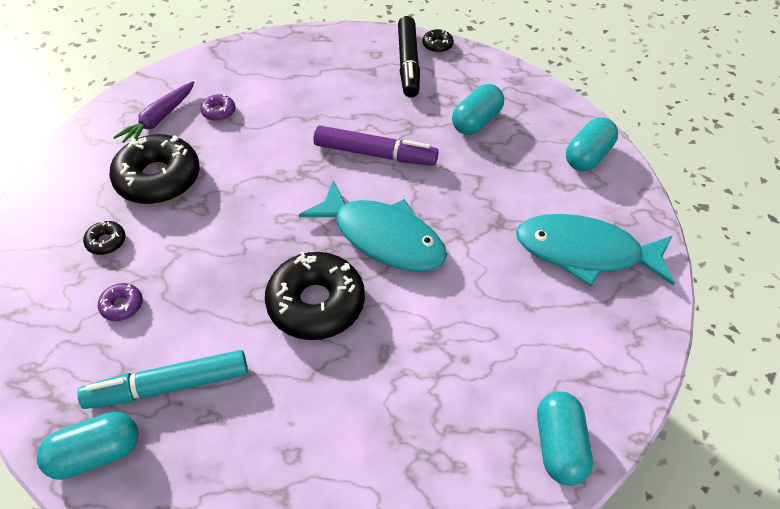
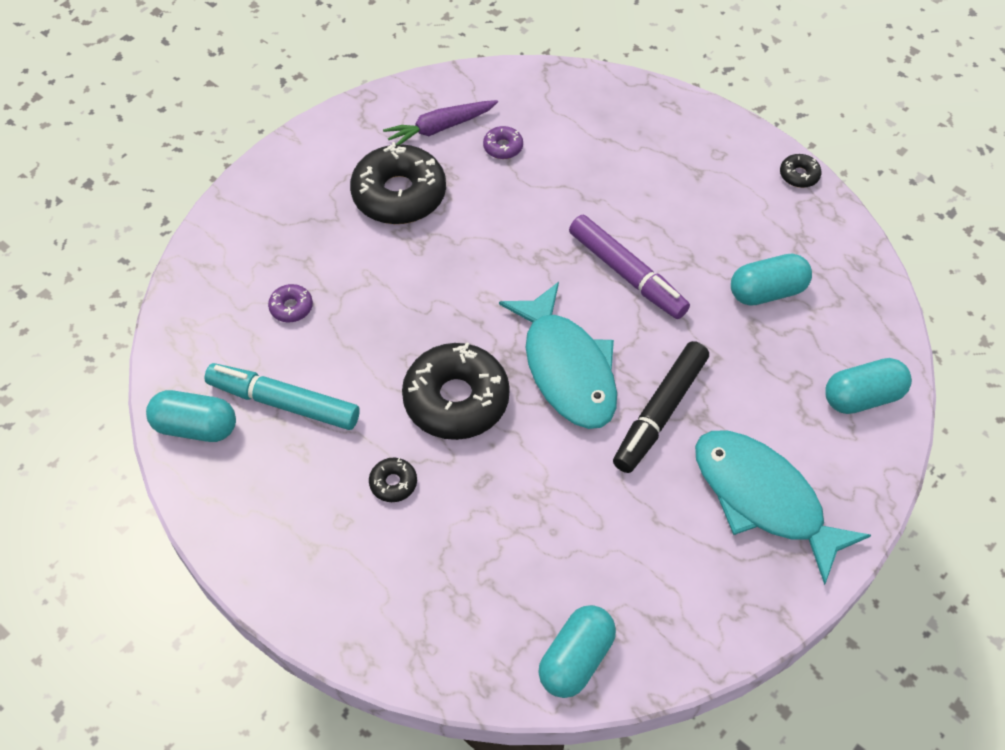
camera: 35 degrees right, 5 degrees up
black donut [83,220,126,255] -> black donut moved to [369,458,417,502]
black marker [398,16,420,97] -> black marker moved to [613,341,709,473]

